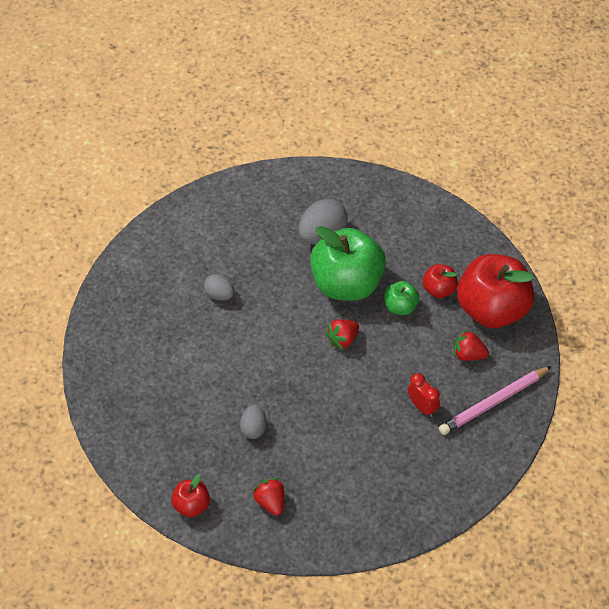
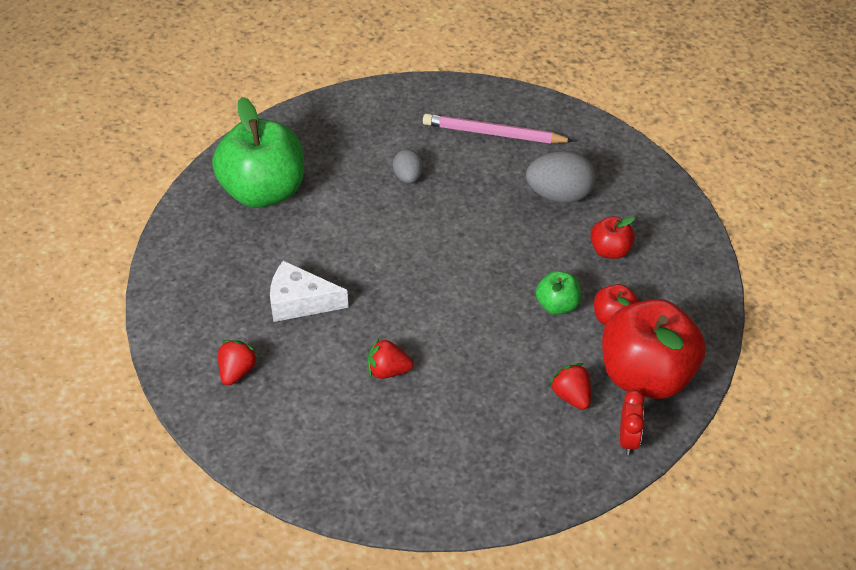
camera: 45 degrees right, 5 degrees down
red apple [171,474,210,517] -> red apple moved to [590,216,635,259]
grey egg [240,405,267,439] -> white cheese [270,260,349,322]
green apple [310,226,386,301] -> green apple moved to [212,97,304,208]
red strawberry [326,319,359,350] -> red strawberry moved to [368,338,413,379]
red clock [408,373,440,417] -> red clock moved to [620,390,645,455]
pink pencil [439,366,552,435] -> pink pencil moved to [423,114,574,144]

